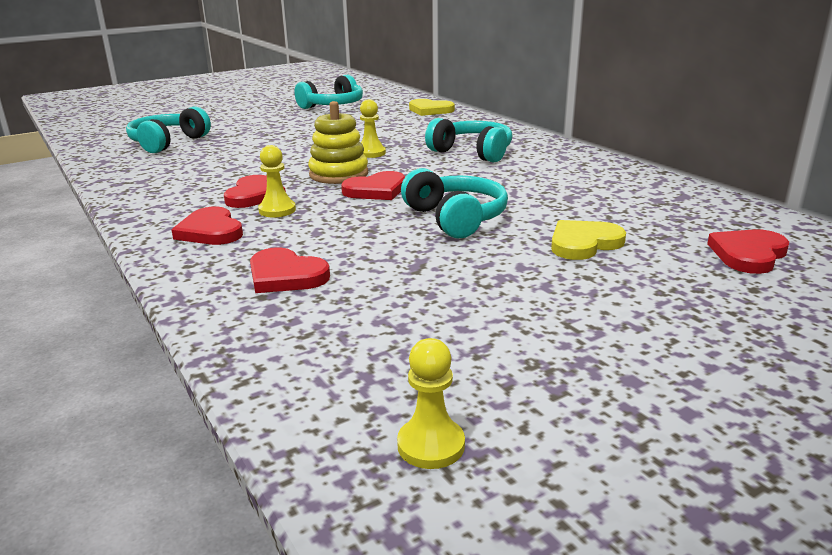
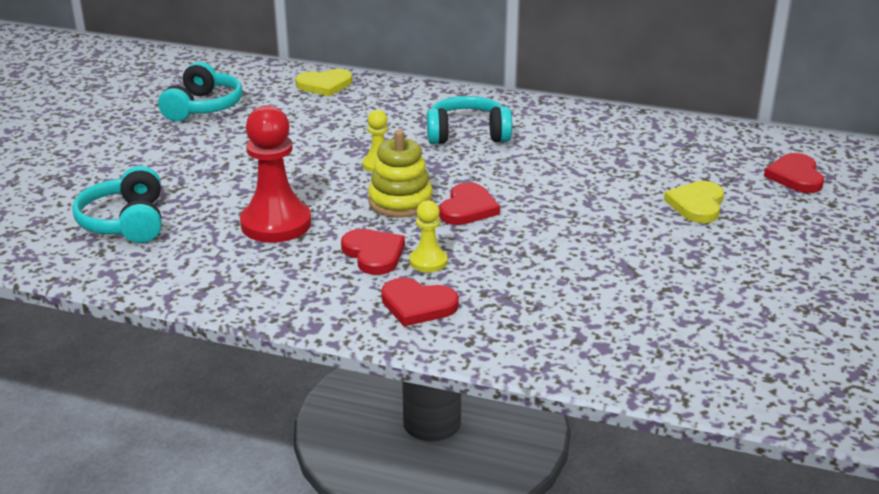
camera: 40 degrees left, 5 degrees up
red heart [250,247,330,293] -> none
yellow pawn [397,338,465,469] -> none
turquoise headphones [401,168,508,239] -> none
none -> red pawn [240,105,311,243]

